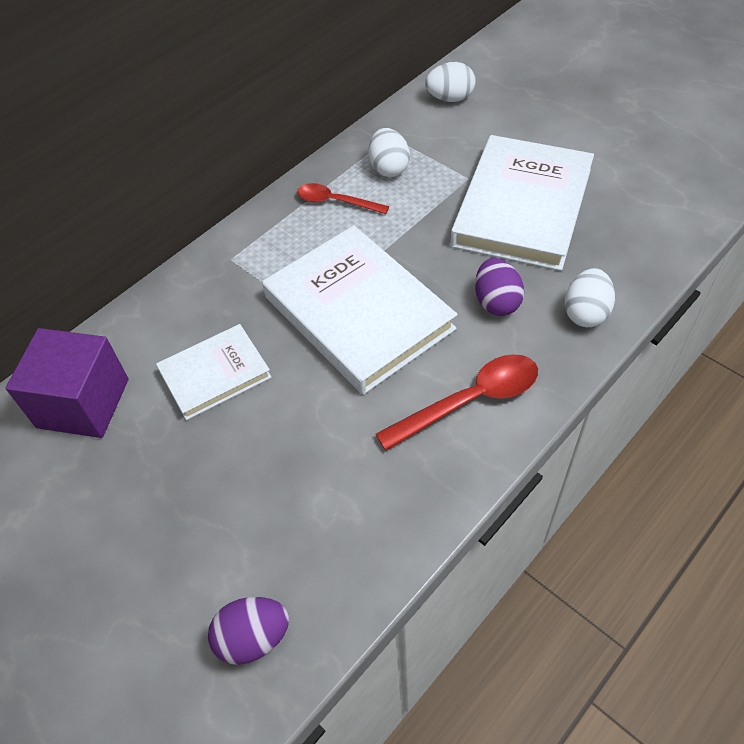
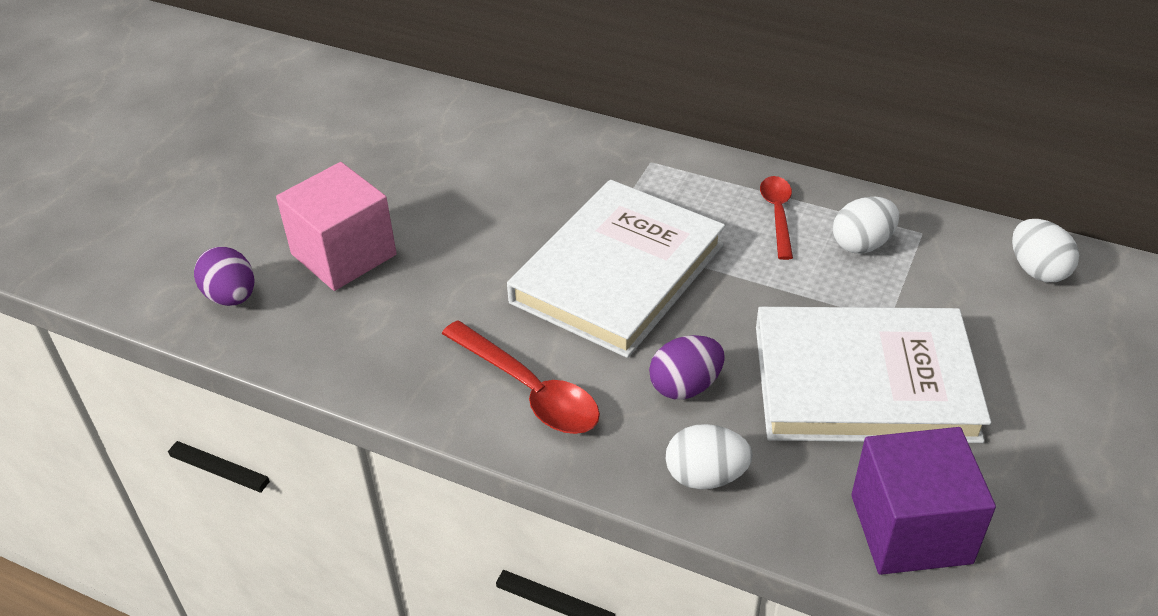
camera: 70 degrees right, 10 degrees down
purple cube [5,328,129,438] -> purple cube moved to [851,427,996,575]
white book [156,324,272,420] -> none
none -> pink cube [276,162,397,291]

